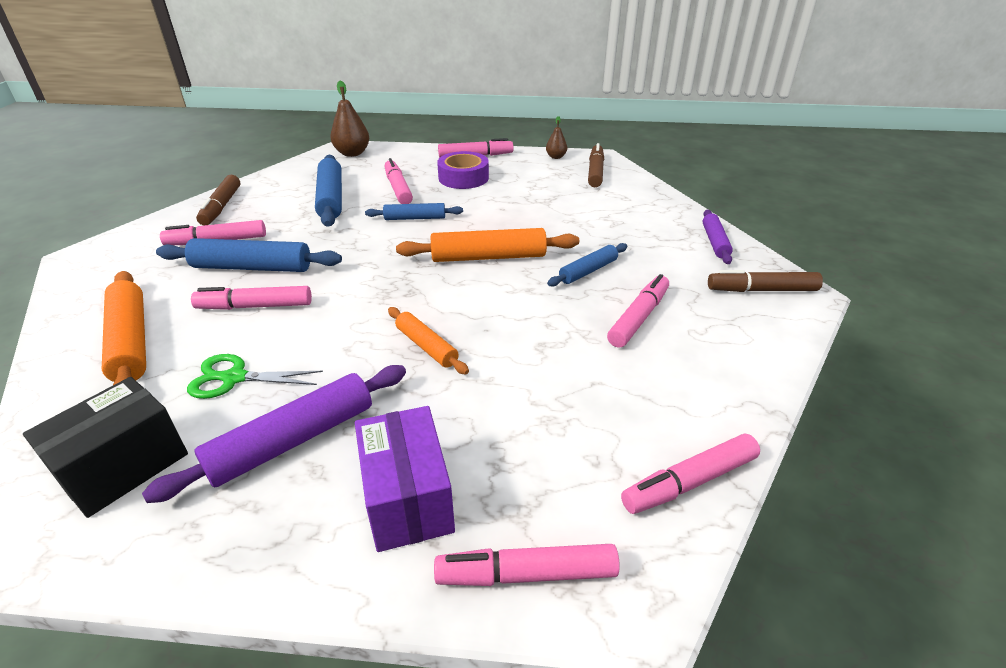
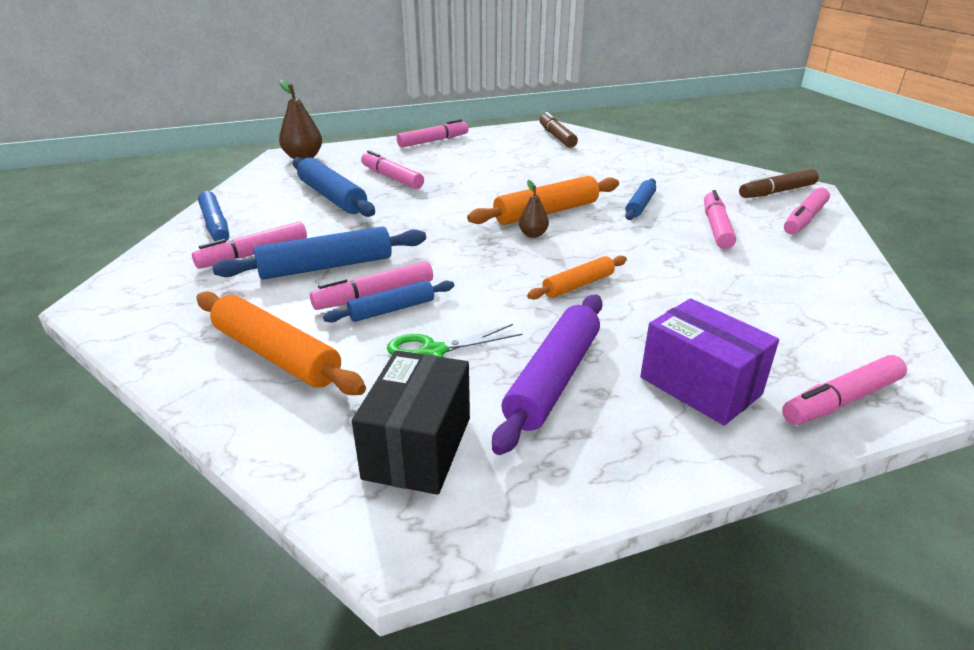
camera: 25 degrees left, 5 degrees down
brown marker [196,175,240,225] -> blue marker [198,191,229,241]
blue rolling pin [365,203,463,220] -> blue rolling pin moved to [323,281,454,322]
orange rolling pin [388,307,469,375] -> orange rolling pin turned 60 degrees counterclockwise [527,255,627,300]
purple tape [437,151,489,189] -> none
brown pear [546,116,567,159] -> brown pear moved to [519,180,549,238]
pink marker [621,434,760,514] -> pink marker moved to [784,188,830,234]
purple rolling pin [703,210,733,264] -> none

